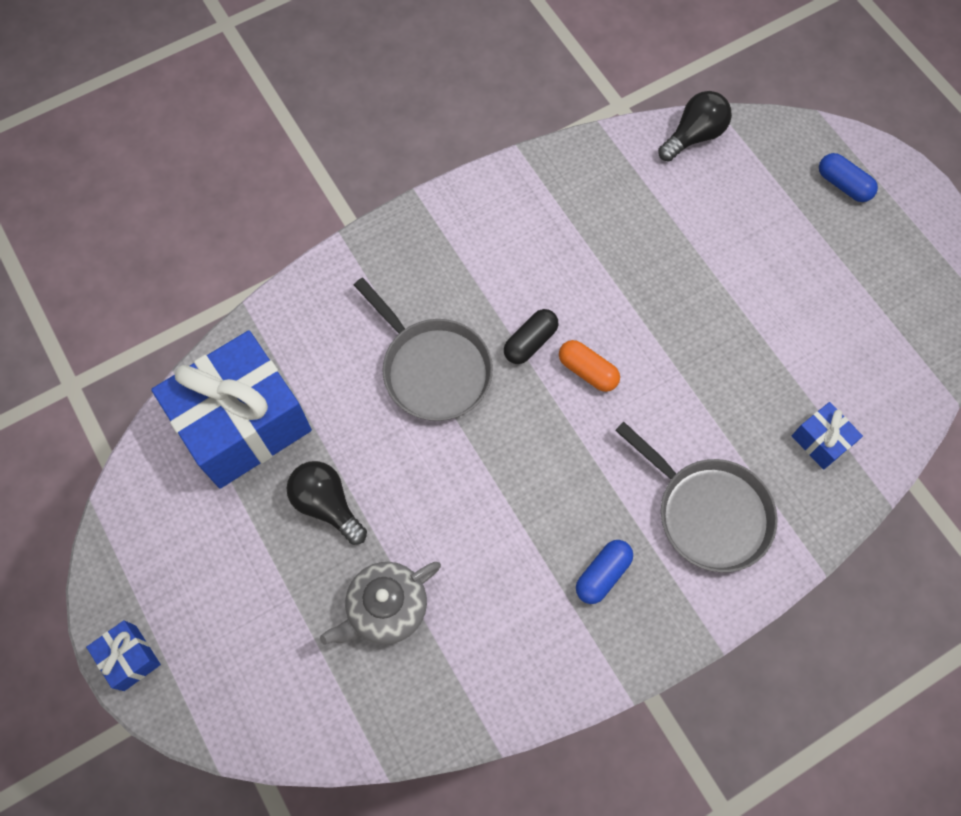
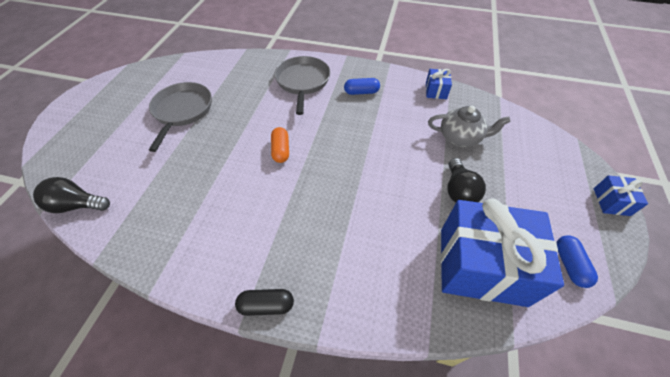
camera: 135 degrees left, 15 degrees down
grey pan [354,278,493,421] -> grey pan moved to [149,82,212,152]
black capsule [504,309,559,364] -> black capsule moved to [235,289,294,316]
blue gift [792,402,863,470] -> blue gift moved to [426,69,452,99]
blue capsule [819,153,878,202] -> blue capsule moved to [556,235,598,288]

